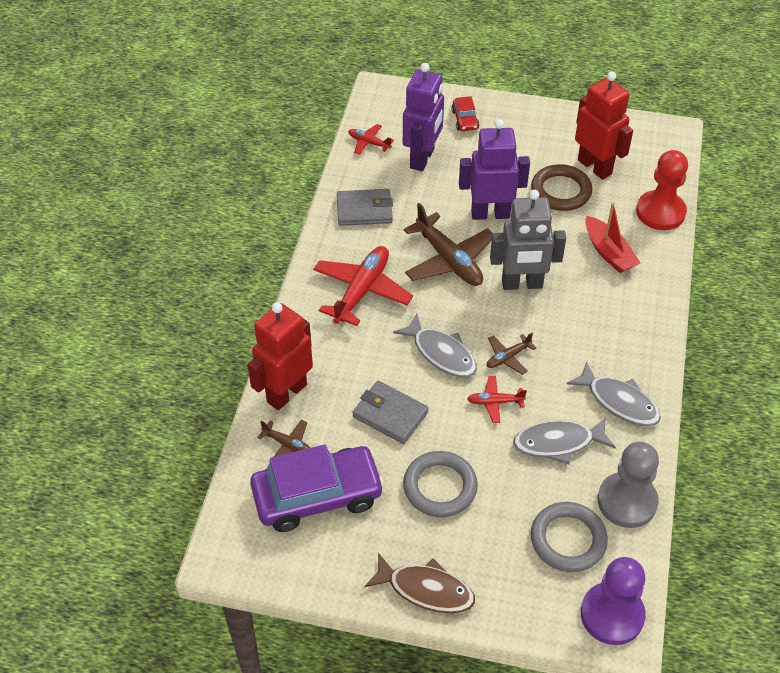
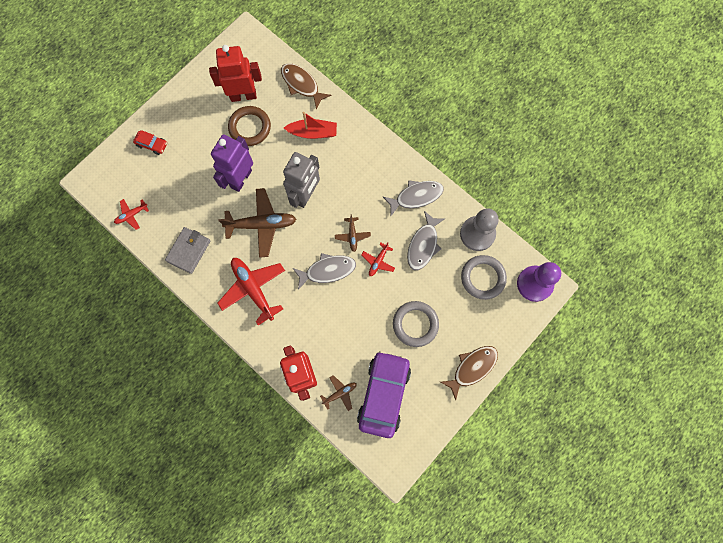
camera: 60 degrees left, 25 degrees up
grey wallet [353,381,429,444] -> none
purple robot [403,63,444,171] -> none
red pawn [636,150,688,230] -> brown fish [281,63,331,109]

